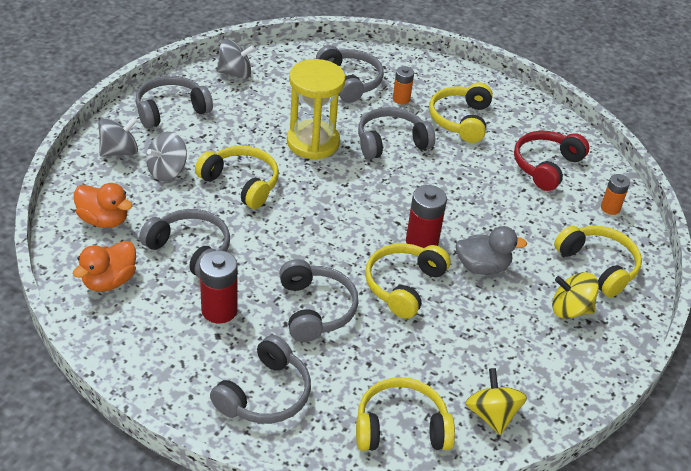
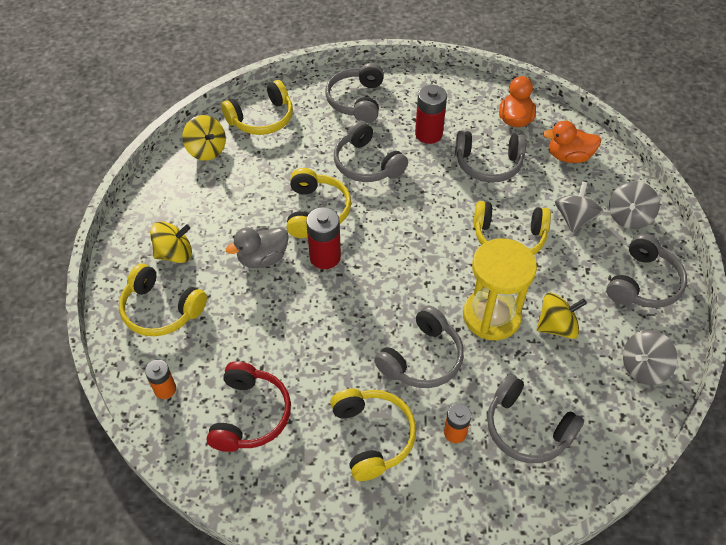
camera: 155 degrees right, 10 degrees up
none -> yellow spinning top [537,293,587,339]

